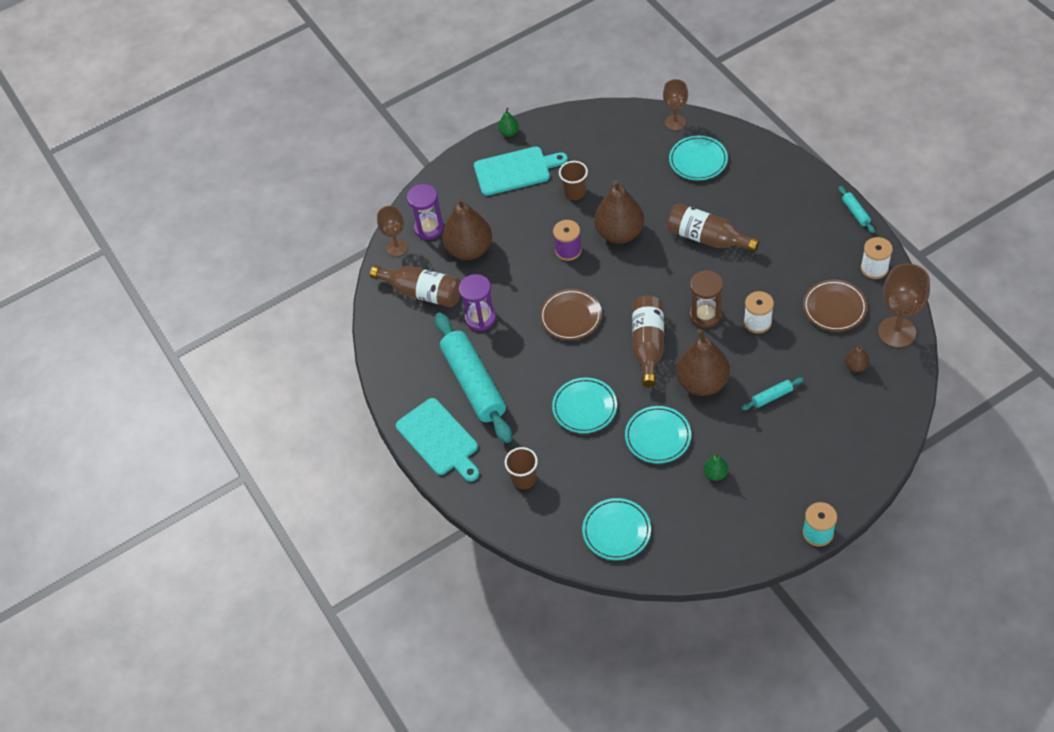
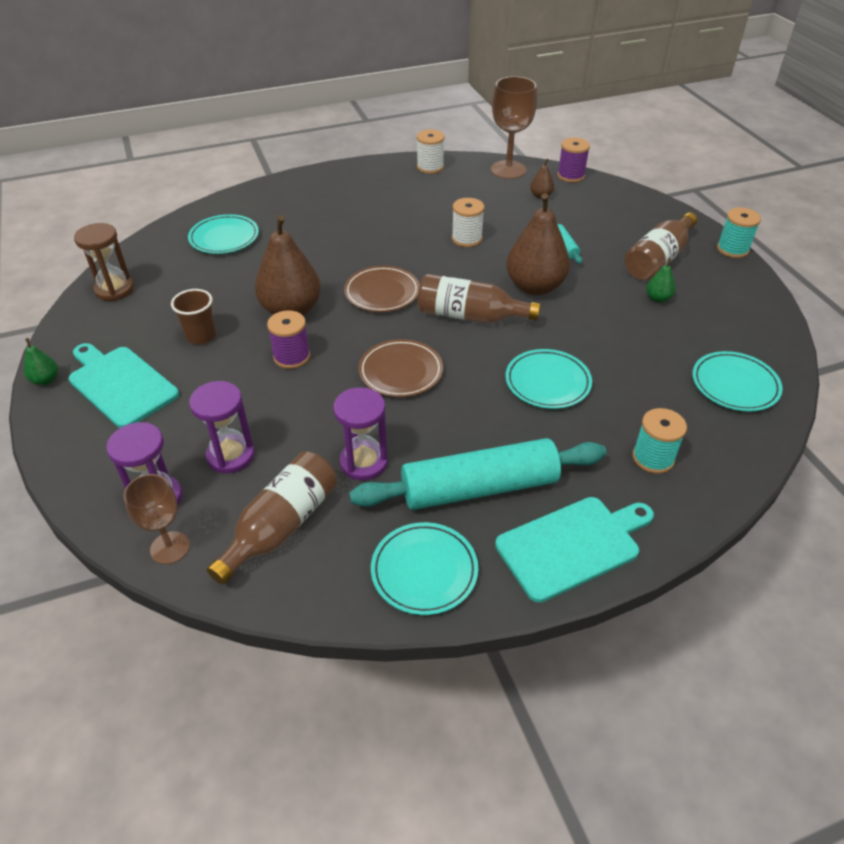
camera: 85 degrees left, 10 degrees down
brown pear [442,197,492,260] -> purple hourglass [189,381,255,474]
turquoise cutting board [474,147,568,196] -> turquoise cutting board turned 45 degrees counterclockwise [69,343,179,428]
brown cup [505,447,538,489] -> turquoise spool [632,408,687,474]
turquoise plate [625,406,691,464] -> turquoise plate moved to [371,522,478,615]
brown goblet [663,79,688,131] -> none
brown bottle [667,203,759,252] -> brown bottle moved to [625,212,697,280]
brown hourglass [690,270,723,328] -> brown hourglass moved to [74,223,134,301]
brown plate [803,280,868,332] -> brown plate moved to [344,266,420,312]
turquoise rolling pin [838,186,875,233] -> none
none -> purple spool [557,138,590,183]

